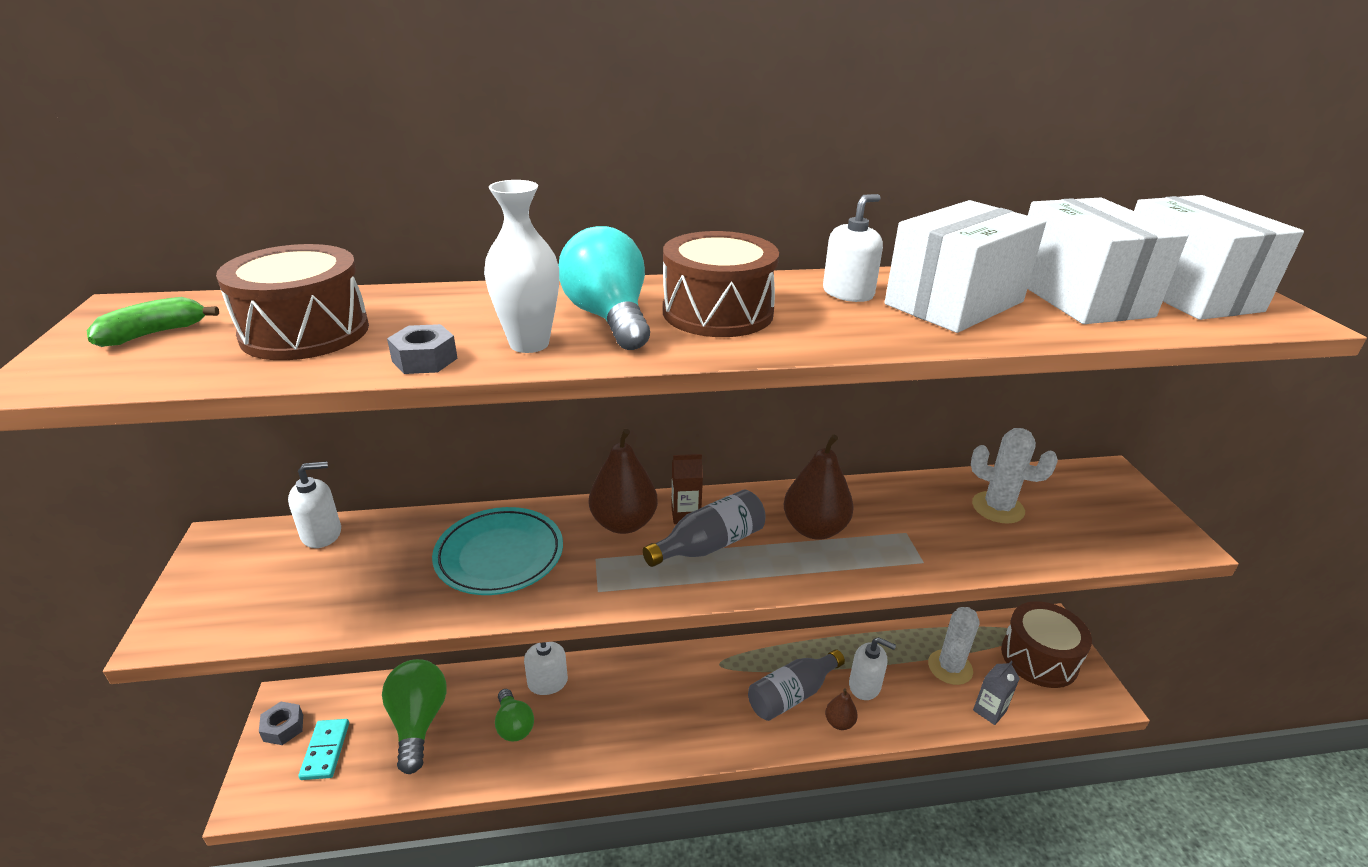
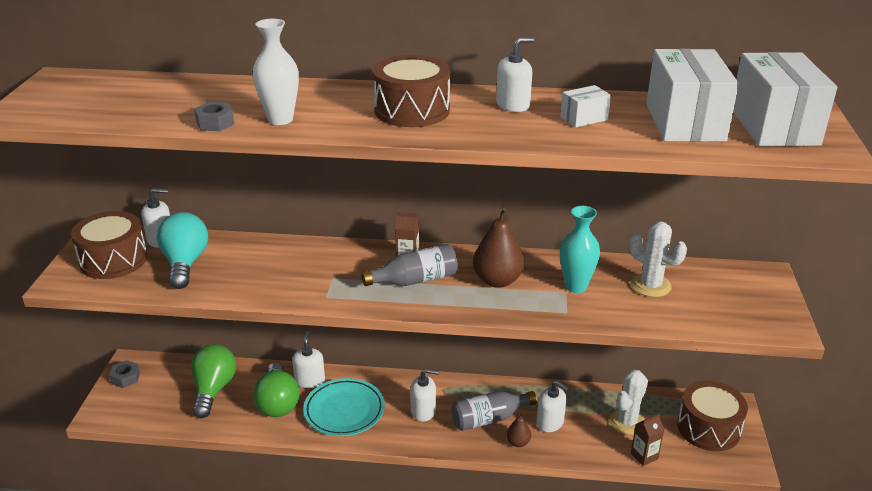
camera: 15 degrees right, 0 degrees up
green banana [87,297,219,347] -> none
brown drum [216,244,369,360] -> brown drum moved to [71,211,148,279]
turquoise domino [299,719,349,780] -> none
turquoise plate [432,507,563,595] -> turquoise plate moved to [303,378,385,436]
green light bulb [495,689,534,741] -> green light bulb [253,363,299,417], size x1.61
turquoise light bulb [558,226,650,350] -> turquoise light bulb moved to [157,212,208,289]
brown pear [589,429,658,534] -> none
white box [885,200,1046,333] -> white box [560,85,611,128], size x0.46
grey carton [973,660,1020,725] -> brown carton [631,414,665,466]
none -> white soap dispenser [410,368,439,421]
none -> turquoise vase [560,206,600,293]

